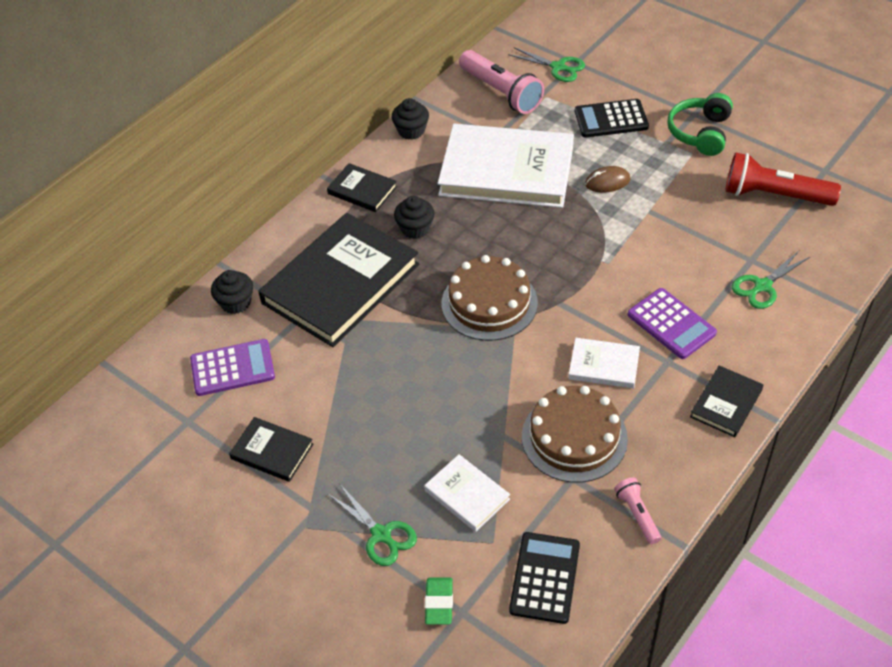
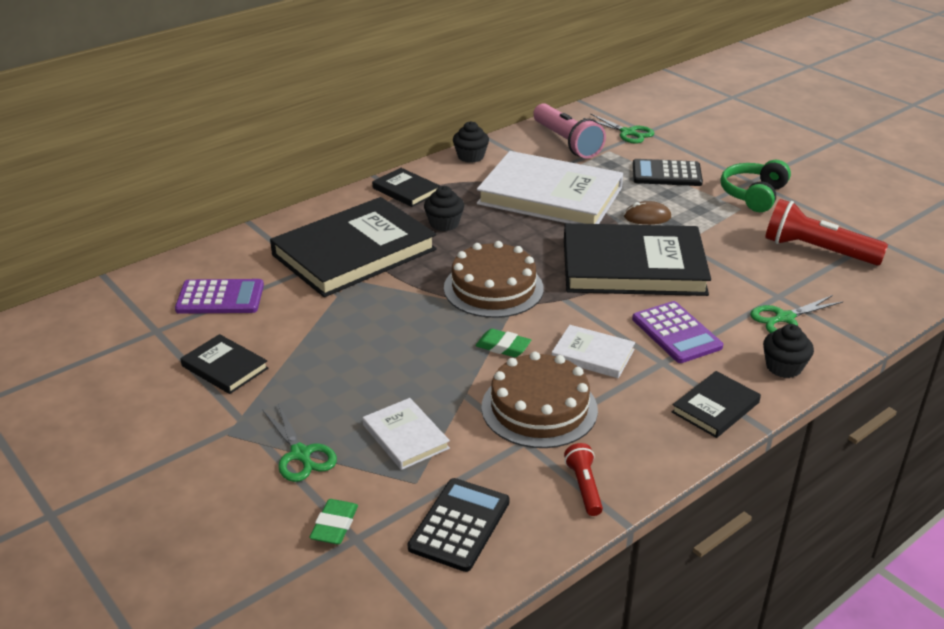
camera: 10 degrees right, 15 degrees down
black cupcake [211,270,253,314] -> black cupcake moved to [763,324,814,378]
pink flashlight [614,477,661,545] -> red flashlight [564,443,603,516]
none -> green eraser [476,329,531,357]
none -> black book [564,223,711,296]

